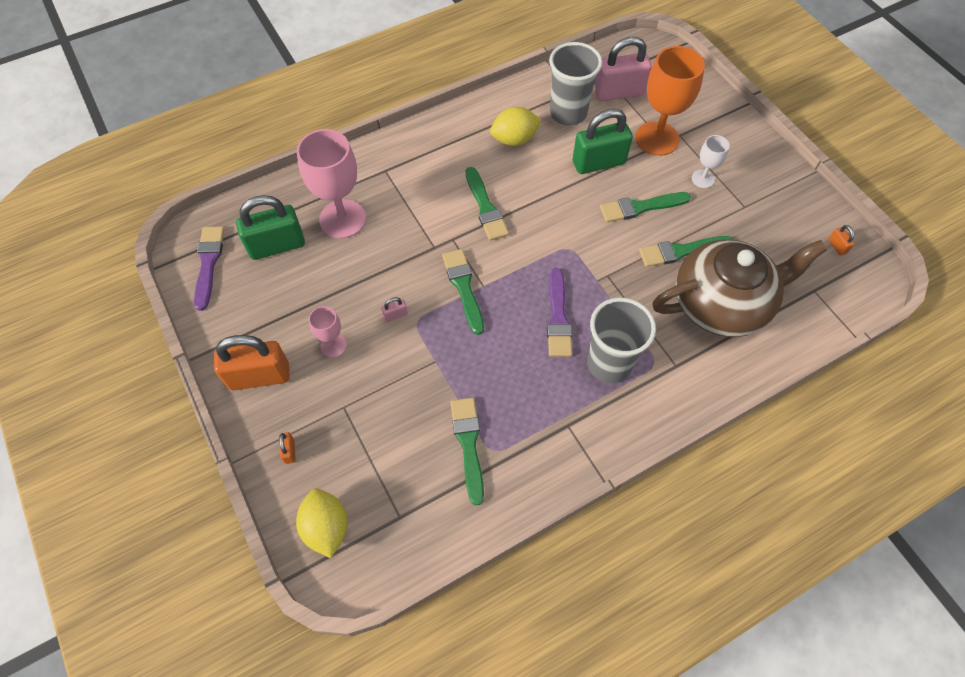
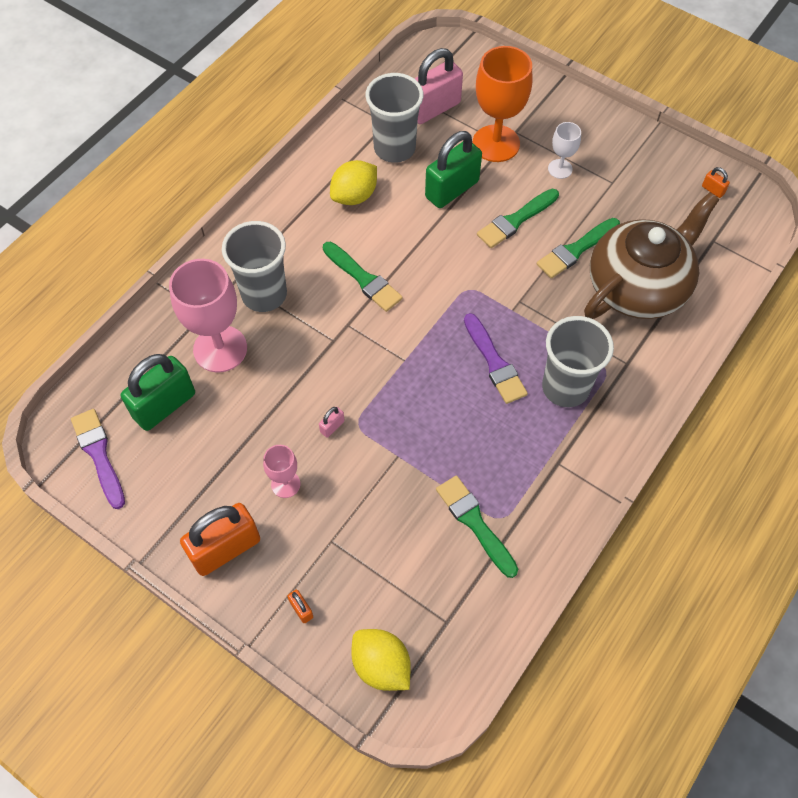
camera: 25 degrees left, 0 degrees up
green brush [442,249,484,335] -> none
none -> grey cup [222,221,287,312]

